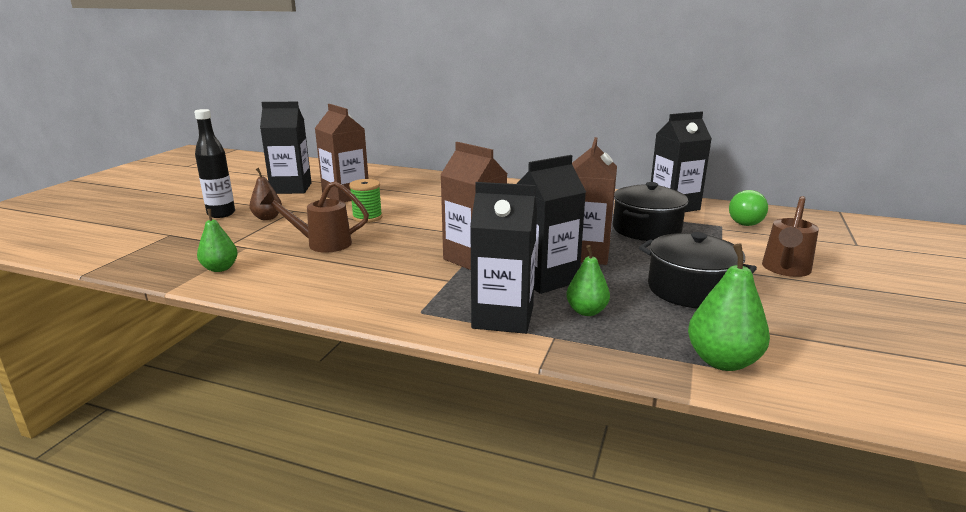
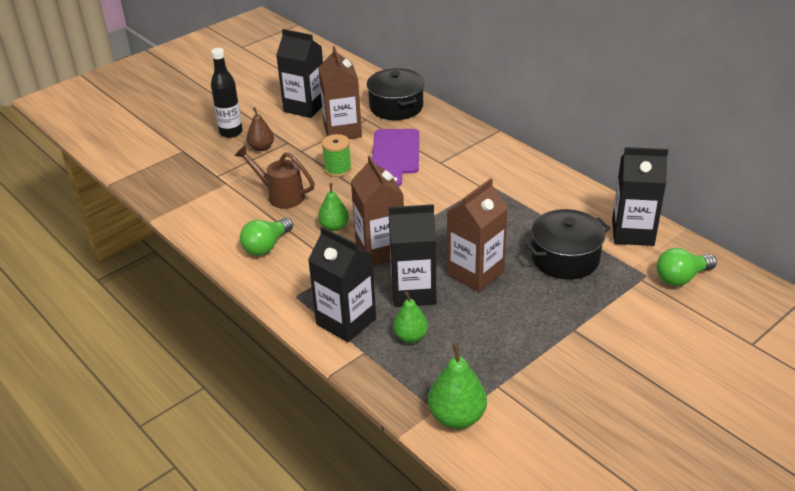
camera: 30 degrees right, 15 degrees up
green pear [197,209,238,272] -> green pear moved to [318,183,349,231]
black pot [639,232,757,308] -> black pot moved to [366,68,425,120]
brown watering can [762,196,819,277] -> none
none -> green light bulb [240,218,293,256]
none -> purple cutting board [372,129,419,186]

